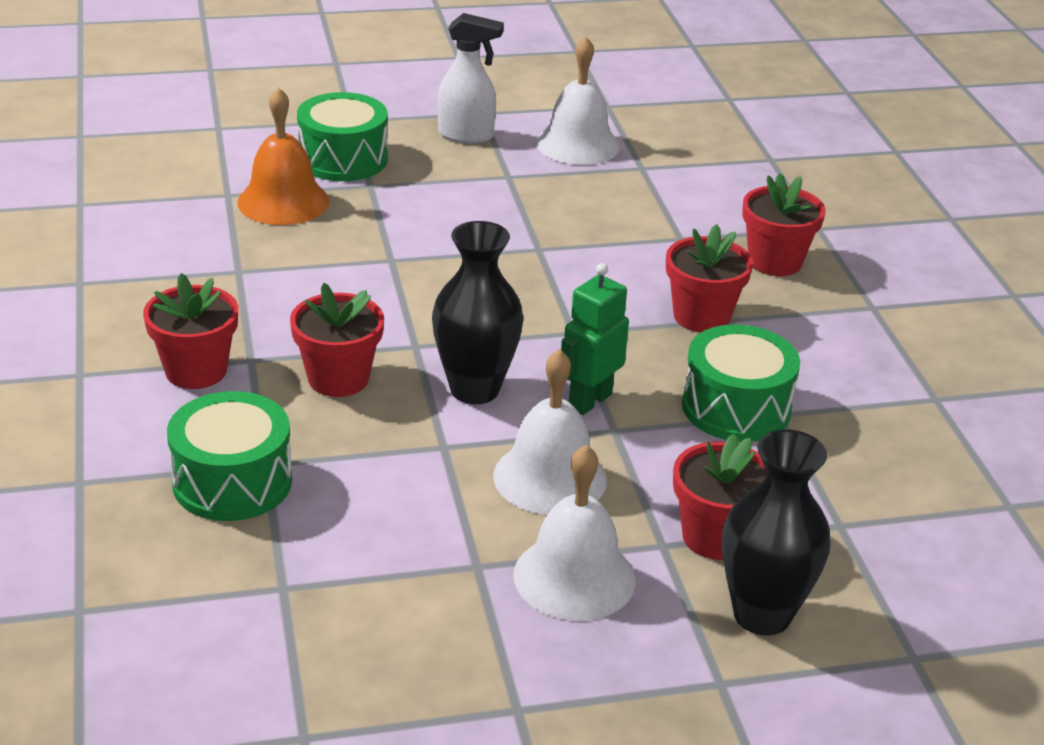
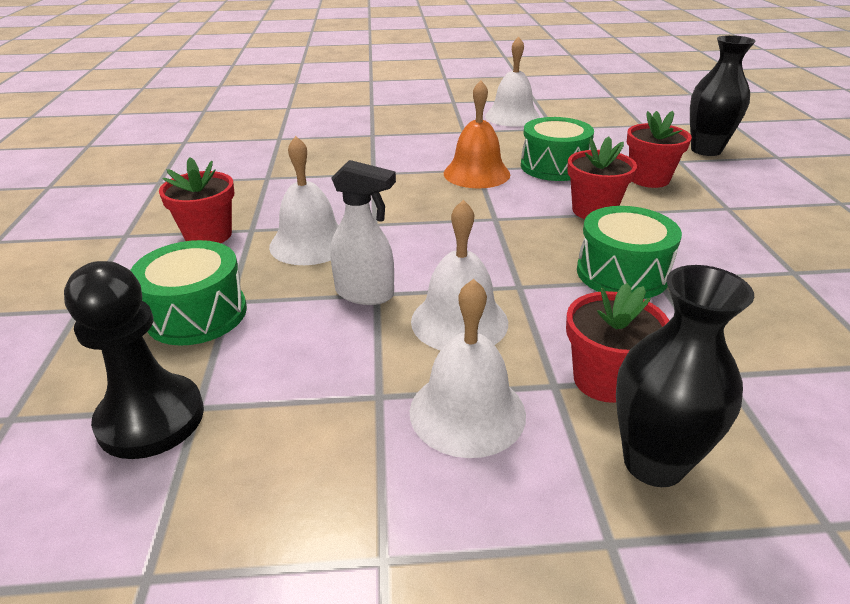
camera: 10 degrees right, 0 degrees up
orange bell [238,87,329,225] -> orange bell moved to [444,80,510,188]
red flower pot [290,283,384,397] -> white bell [269,136,339,265]
green drum [297,92,388,181] -> green drum moved to [521,117,594,181]
black vase [432,221,523,404] -> black vase moved to [690,35,756,156]
white spray bottle [437,13,504,144] -> white spray bottle moved to [330,160,396,305]
green robot [561,263,629,415] -> none
none -> black pawn [64,261,204,459]

